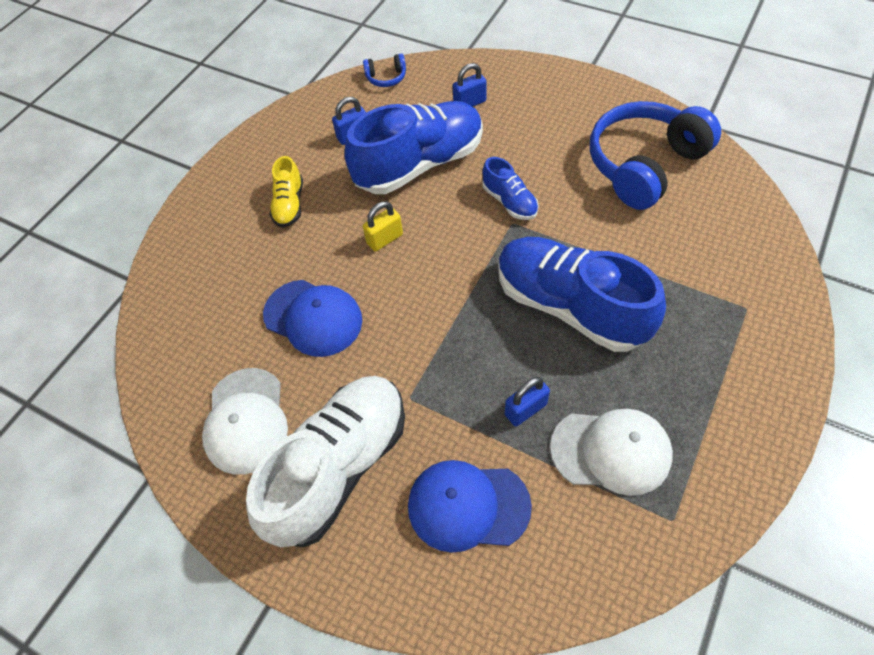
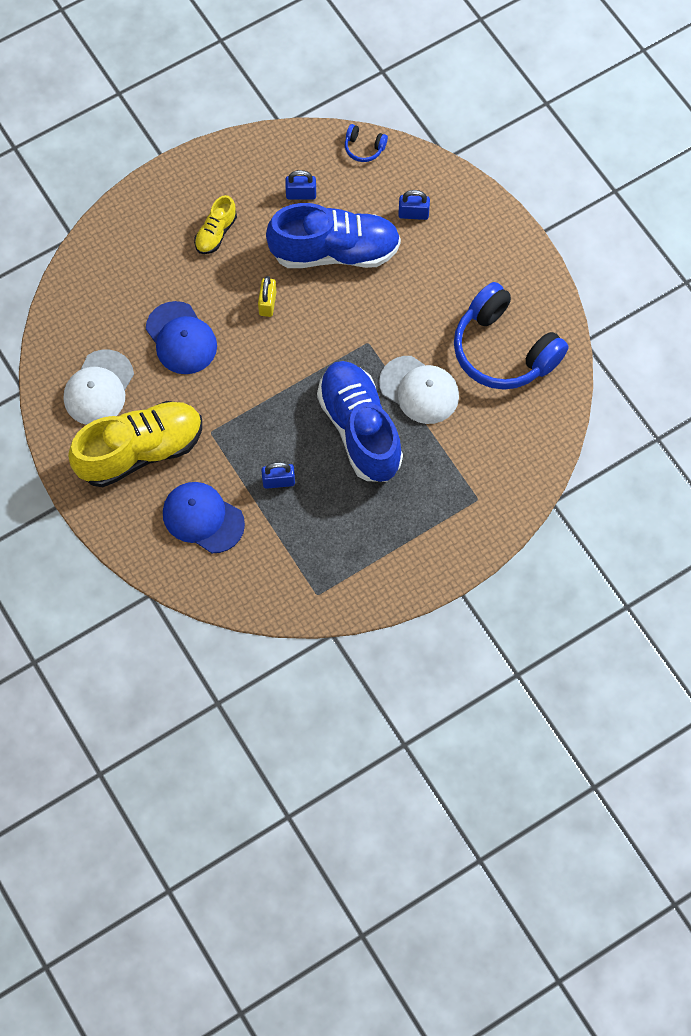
camera: 25 degrees right, 10 degrees up
white shoe [246,376,405,547] -> yellow shoe [68,401,202,487]
yellow padlock [363,201,403,252] -> yellow padlock turned 75 degrees counterclockwise [258,276,276,317]
blue shoe [482,157,539,220] -> none
white cap [550,409,673,496] -> white cap moved to [379,356,459,424]
blue headphones [590,101,721,210] -> blue headphones turned 120 degrees counterclockwise [454,282,569,390]

